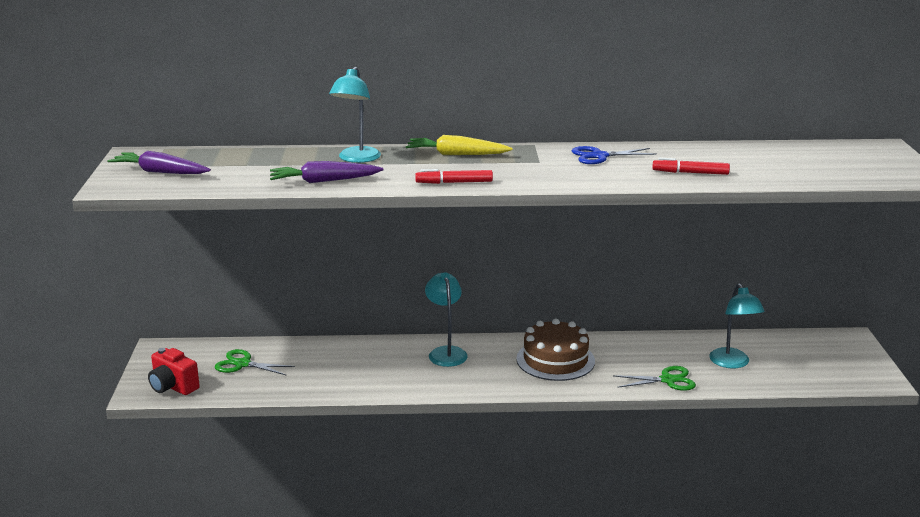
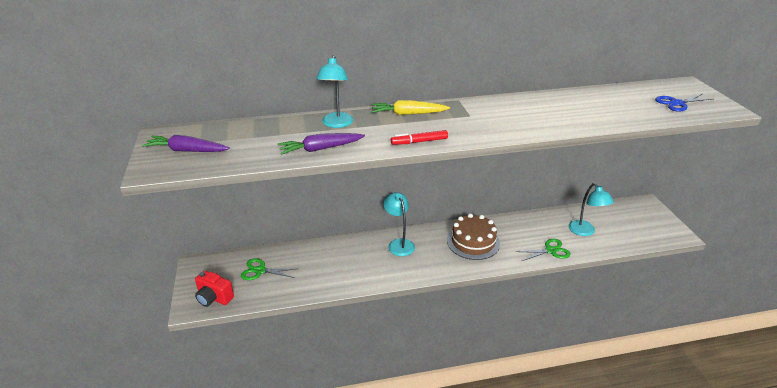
camera: 10 degrees left, 10 degrees up
blue scissors [572,146,657,164] -> blue scissors moved to [655,94,713,112]
red marker [652,158,730,175] -> none

